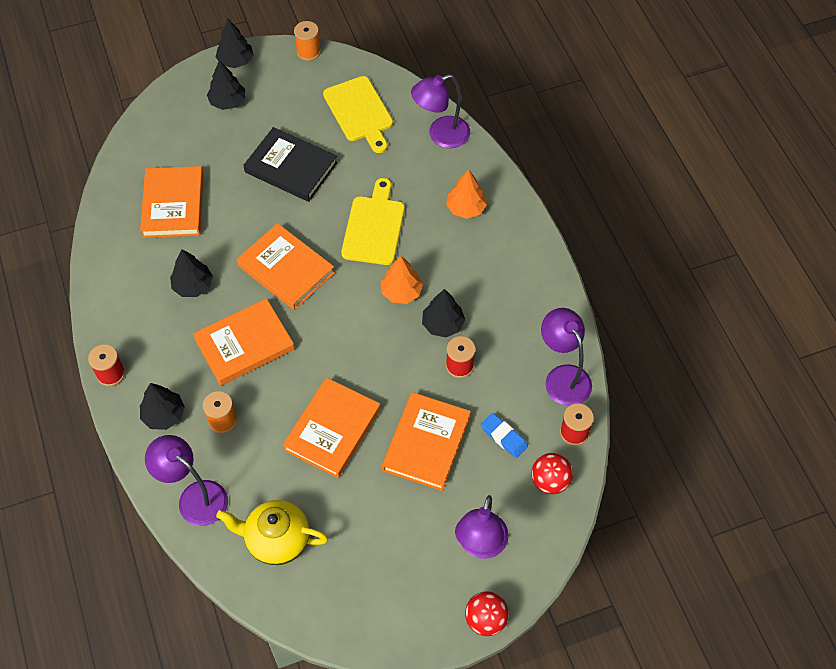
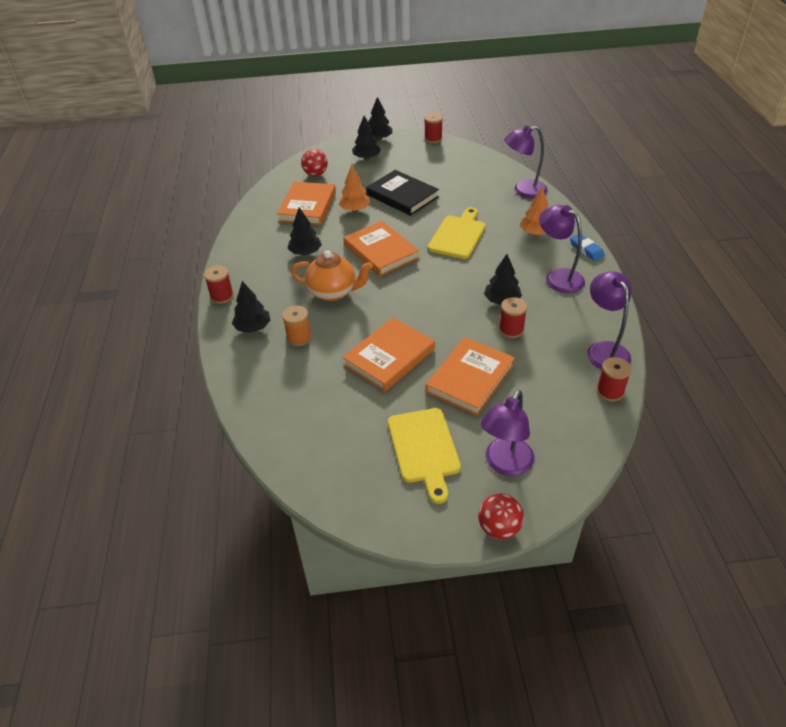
camera: 15 degrees right, 15 degrees down
purple lamp [145,435,228,526] -> purple lamp moved to [539,205,585,293]
orange book [193,298,295,386] -> orange teapot [291,250,373,301]
yellow teapot [216,500,328,565] -> none
orange spool [294,21,321,61] -> red spool [424,113,443,143]
yellow cutting board [323,76,393,153] -> yellow cutting board moved to [388,408,461,504]
orange tree [380,256,423,304] -> orange tree moved to [339,165,371,212]
blue eraser [481,413,528,458] -> blue eraser moved to [570,234,605,261]
red ball [531,453,573,495] -> red ball moved to [301,149,328,176]

